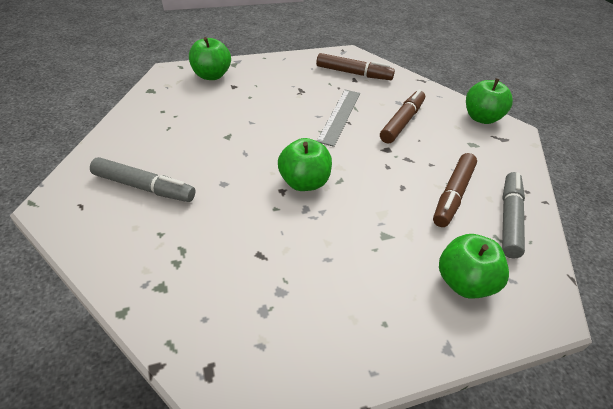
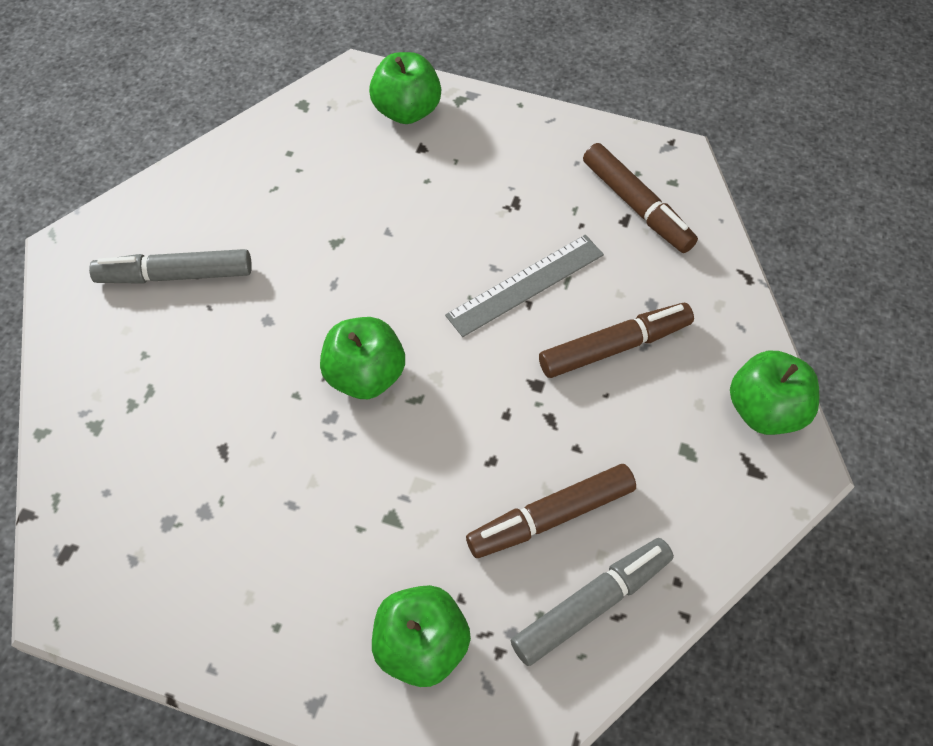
camera: 40 degrees right, 15 degrees up
grey marker [90,157,195,202] -> grey marker turned 120 degrees clockwise [89,249,252,284]

